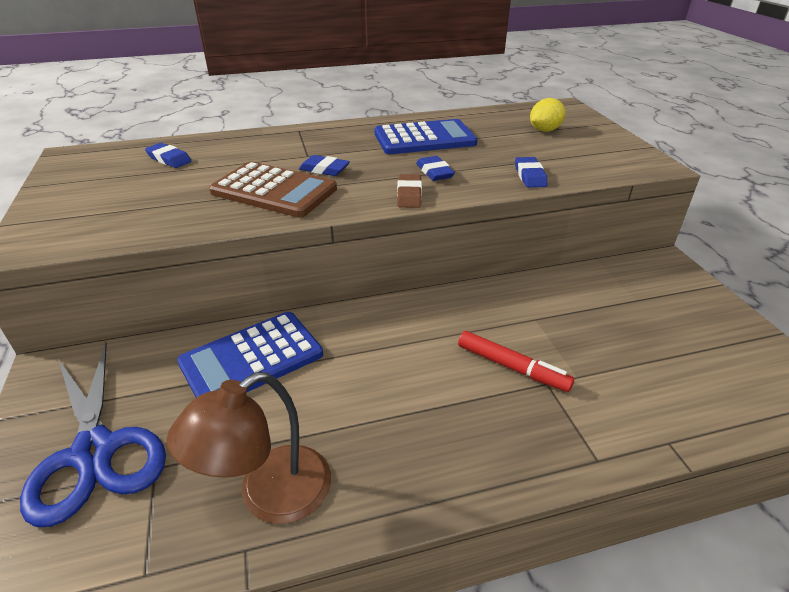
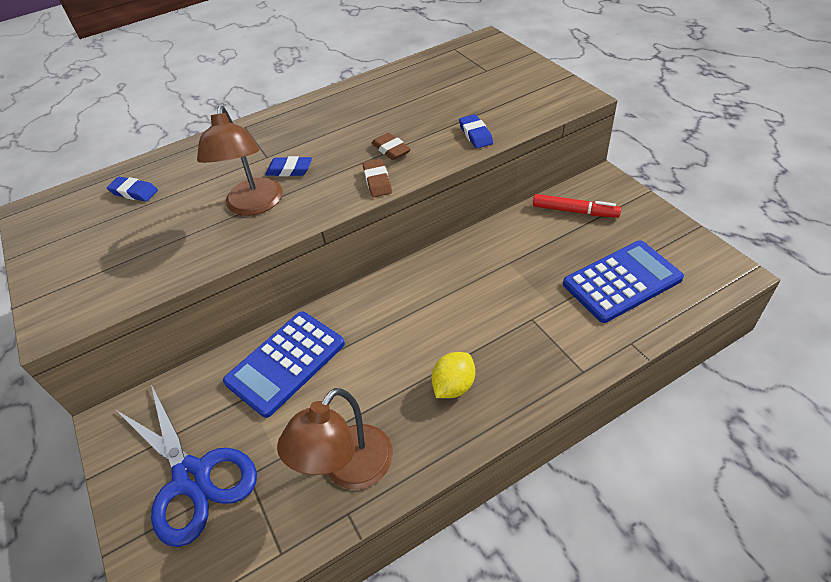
camera: 10 degrees left, 10 degrees up
brown calculator [209,162,337,218] -> brown lamp [197,106,283,216]
blue calculator [375,119,477,154] -> blue calculator moved to [563,241,684,323]
blue eraser [416,156,455,181] -> brown eraser [371,133,411,160]
red marker [458,331,574,392] -> red marker moved to [533,194,621,218]
yellow lemon [530,98,566,132] -> yellow lemon moved to [431,352,475,398]

